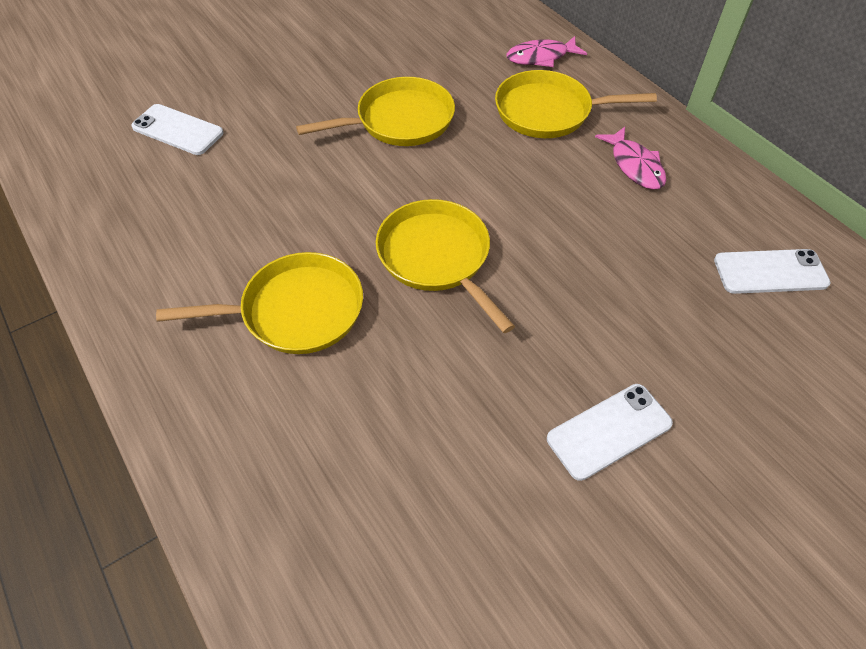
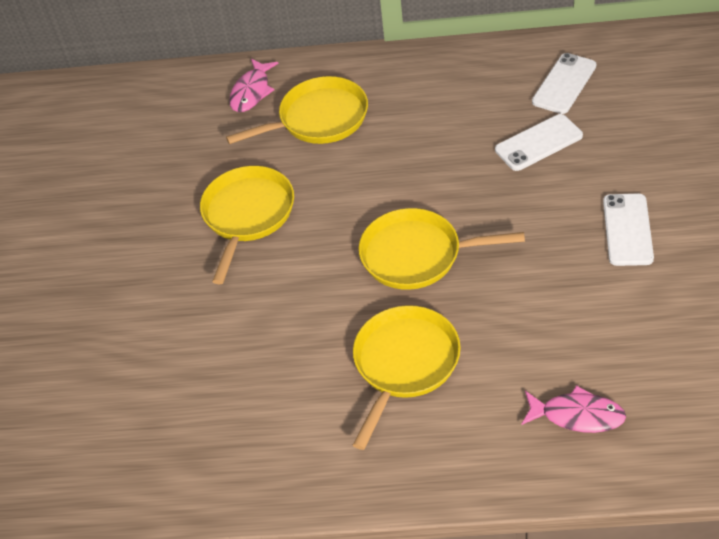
camera: 50 degrees left, 5 degrees down
white phone [131,104,224,155] -> white phone moved to [495,114,583,171]
yellow pan [495,70,657,138] -> yellow pan turned 150 degrees counterclockwise [226,76,368,144]
pink fish [595,127,666,189] -> pink fish moved to [521,385,626,433]

